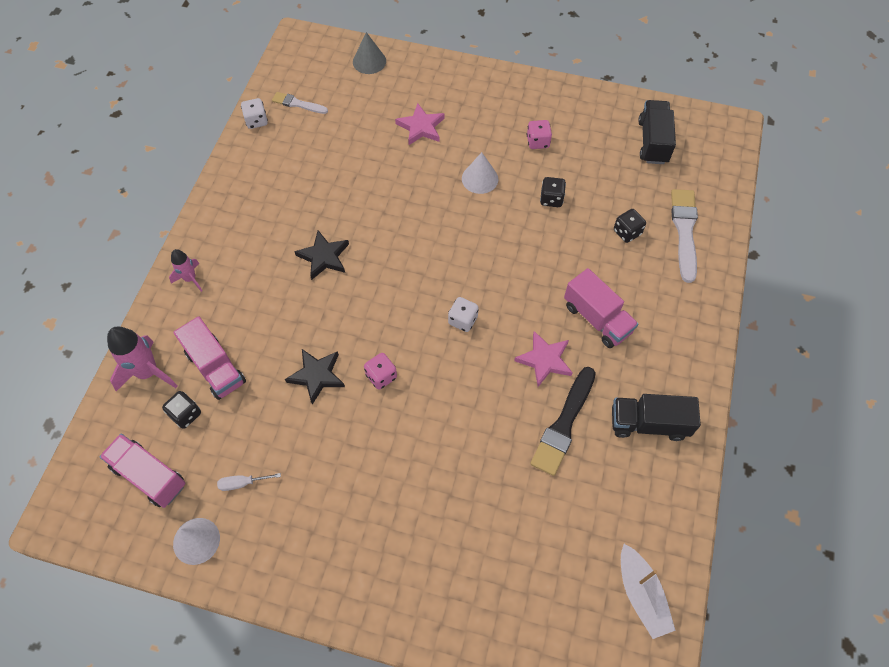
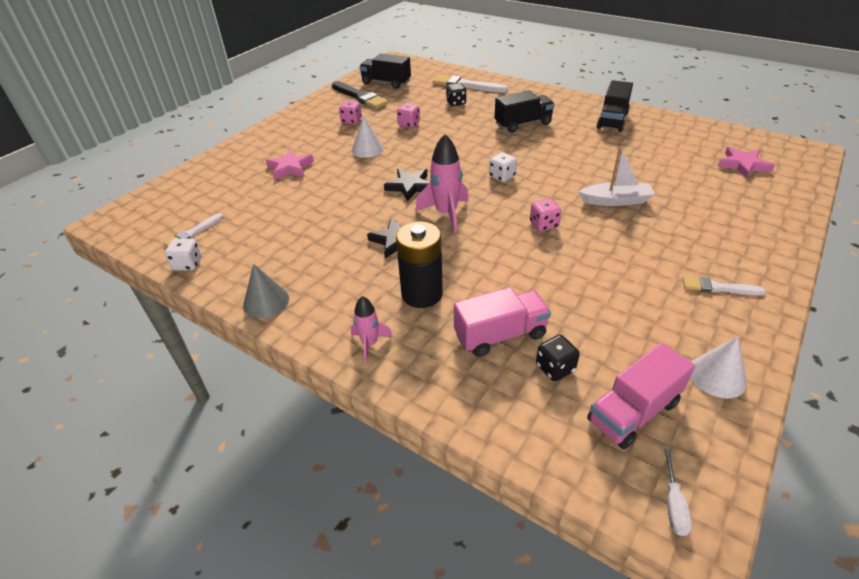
camera: 70 degrees left, 20 degrees down
pink rocket [107,326,177,391] -> pink rocket moved to [416,134,469,233]
white screwdriver [217,473,281,491] -> white screwdriver moved to [664,449,692,536]
black star [285,349,345,405] -> black star moved to [384,169,430,201]
grey cone [353,32,386,74] -> grey cone moved to [243,264,289,318]
pink star [514,331,573,387] -> pink star moved to [718,147,774,179]
black brush [530,367,596,476] -> black brush moved to [332,81,389,109]
black dice [540,177,566,207] -> pink dice [397,103,420,128]
pink truck [564,268,638,348] -> black truck [494,90,555,133]
white boat [621,544,676,639] -> white boat moved to [579,146,655,206]
none -> black battery [396,221,443,308]
none -> white brush [683,276,766,296]

